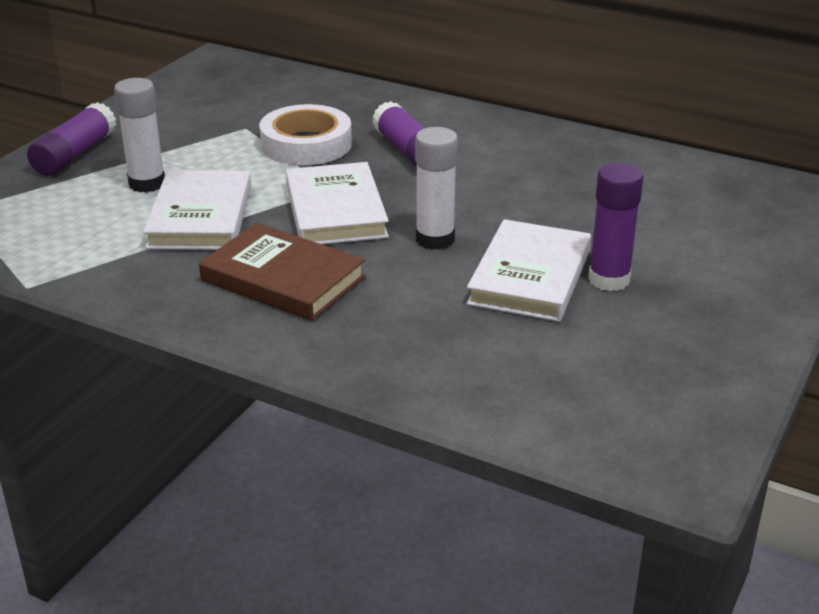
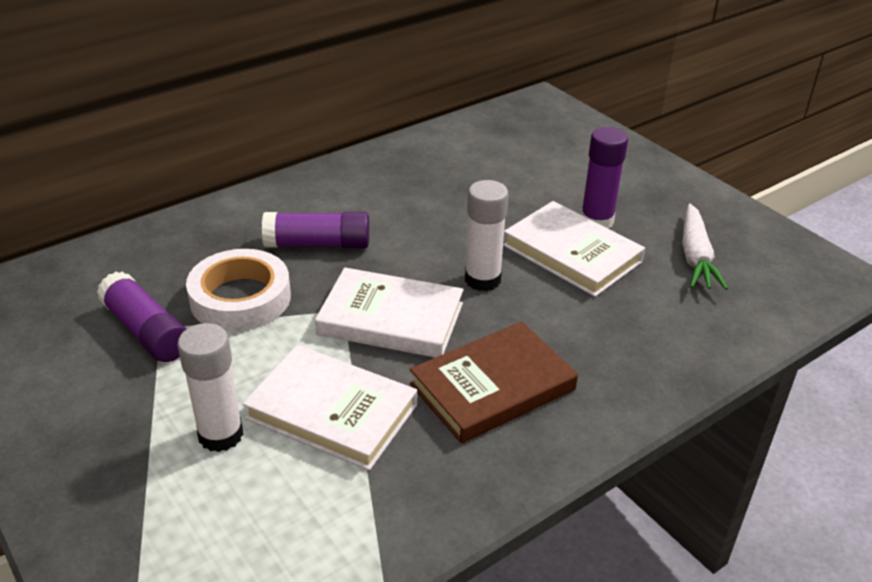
camera: 65 degrees left, 5 degrees up
purple glue stick [27,102,117,176] -> purple glue stick moved to [97,271,187,362]
none -> white carrot [682,203,728,290]

